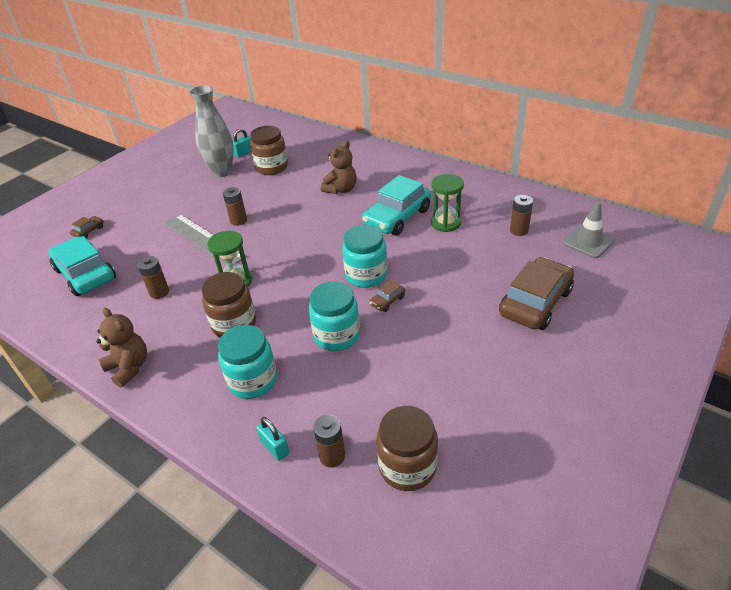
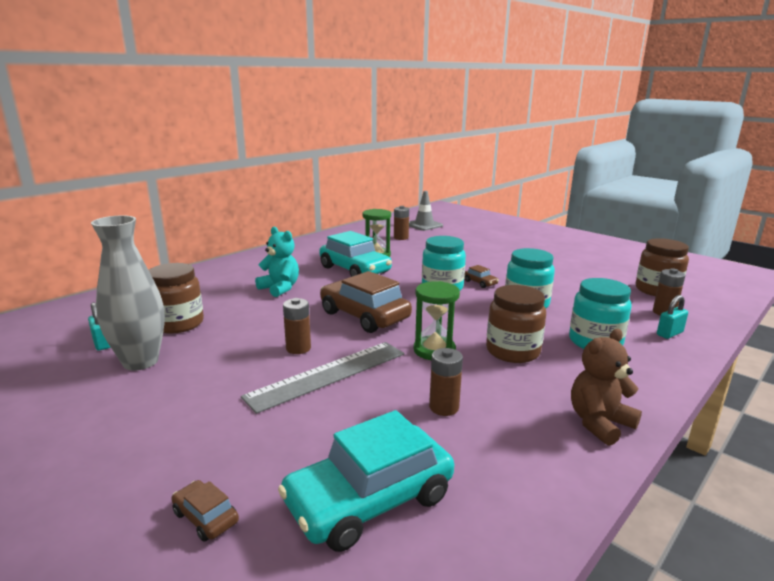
camera: 85 degrees left, 20 degrees down
brown teddy bear [321,140,357,194] -> turquoise teddy bear [255,227,299,297]
brown car [499,257,574,330] -> brown car moved to [320,271,412,333]

